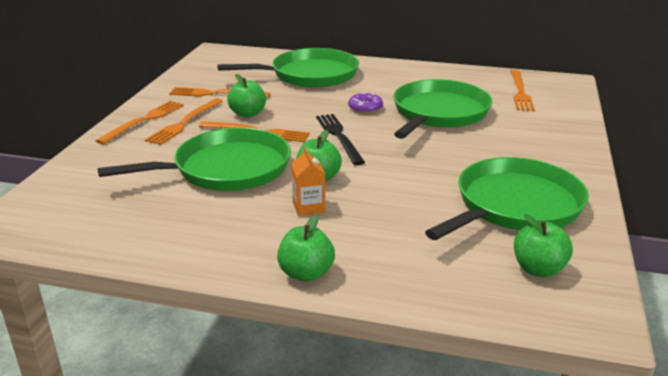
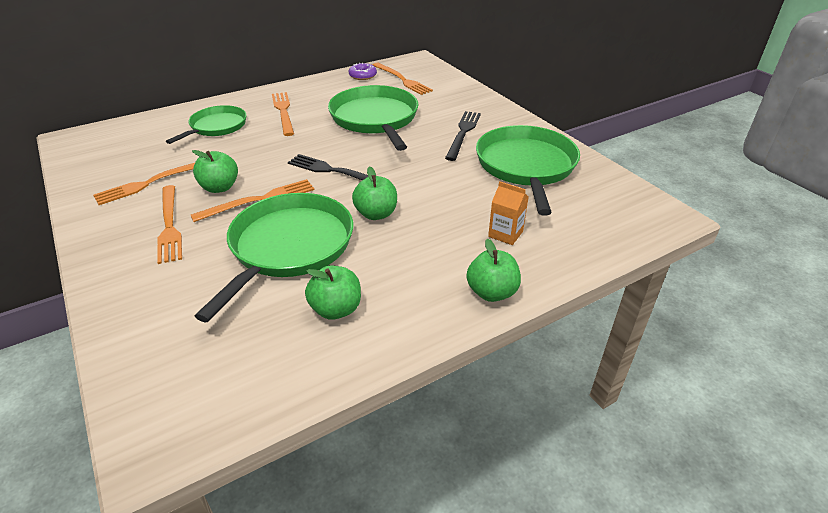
camera: 45 degrees left, 10 degrees up
orange fork [96,101,184,144] -> orange fork moved to [272,92,294,136]
green pan [217,48,359,88] -> green pan [166,105,247,144], size x0.61
orange carton [291,147,325,216] -> orange carton moved to [488,181,529,245]
purple donut [348,92,383,113] -> purple donut moved to [349,63,377,80]
green apple [514,214,573,277] -> green apple moved to [305,265,361,320]
none -> black fork [445,111,481,161]

